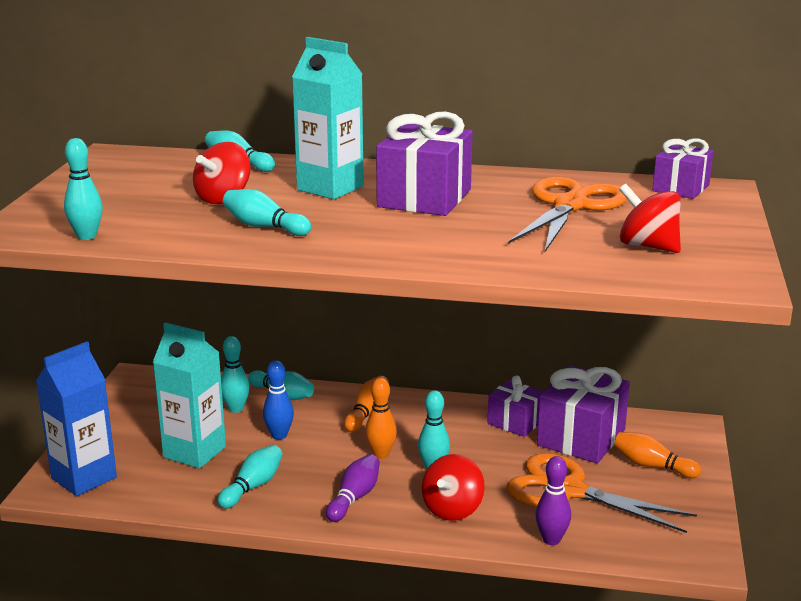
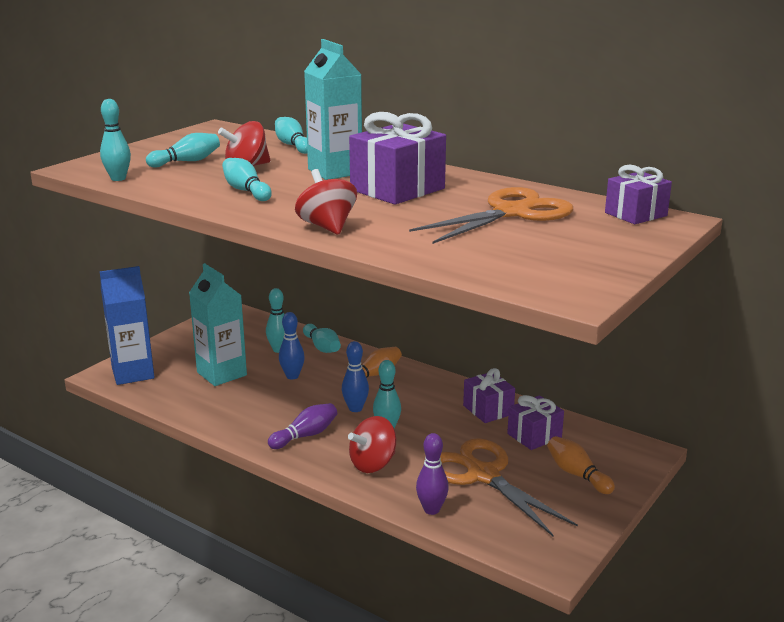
camera: 25 degrees right, 0 degrees up
turquoise bowling pin [217,445,283,509] -> turquoise bowling pin moved to [146,133,220,168]
orange bowling pin [365,378,397,459] -> blue bowling pin [342,341,369,412]
purple gift [537,366,630,463] -> purple gift [507,395,564,450], size x0.60
red spinning top [619,184,681,253] -> red spinning top moved to [295,169,357,235]

